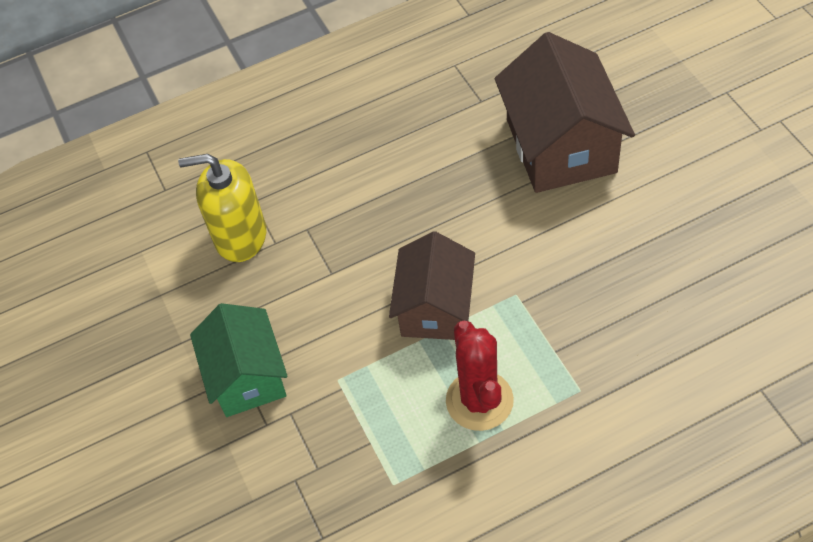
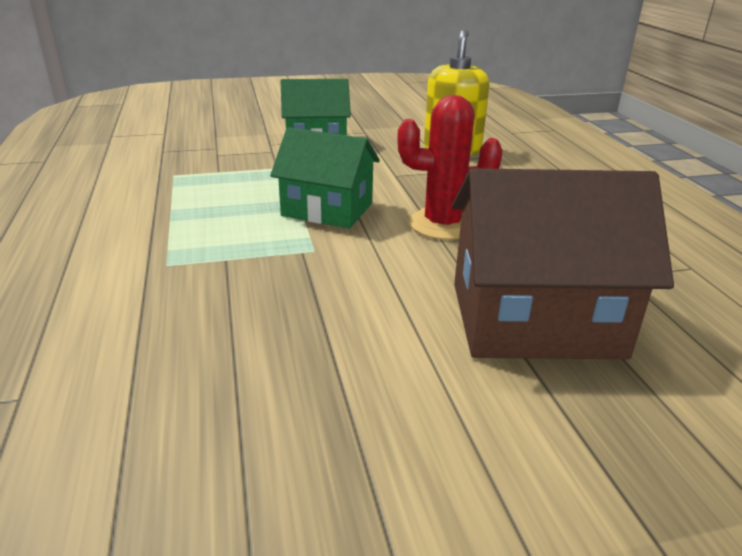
camera: 95 degrees right, 25 degrees down
brown house [389,231,475,340] -> green house [270,127,380,228]
red cactus [446,320,514,431] -> red cactus moved to [397,95,503,240]

